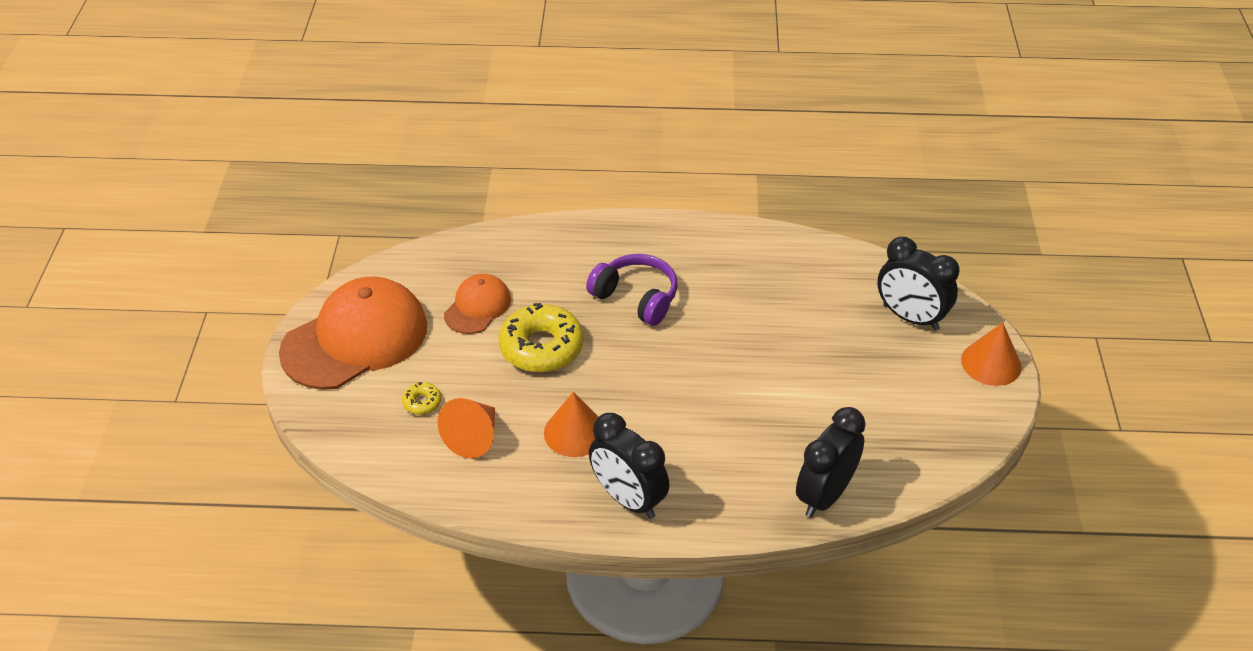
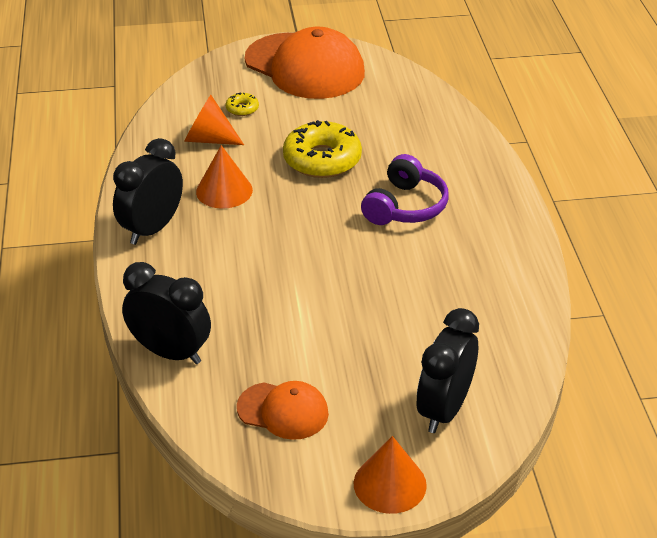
camera: 80 degrees right, 5 degrees down
orange cap [444,274,511,334] -> orange cap moved to [237,381,329,440]

